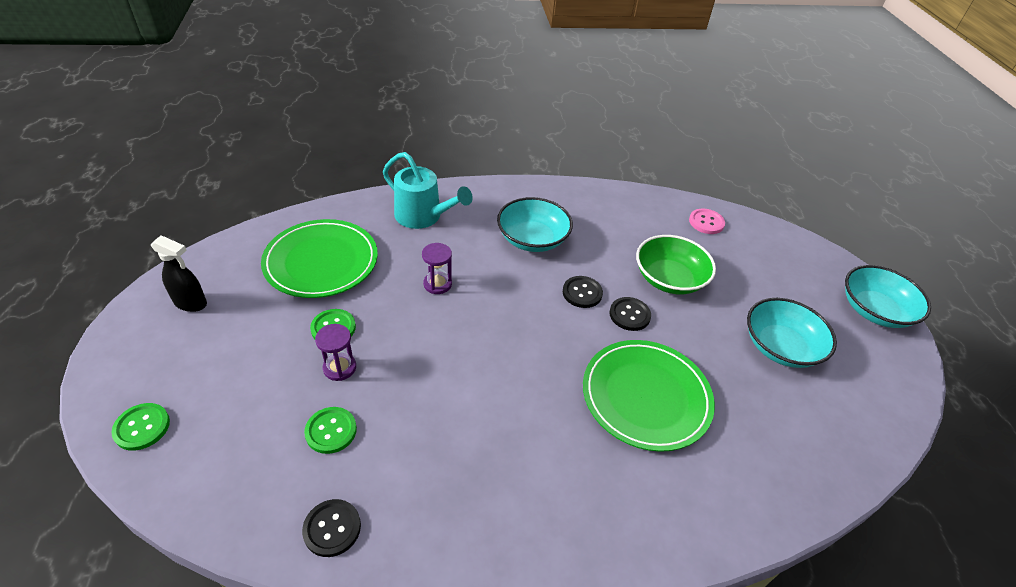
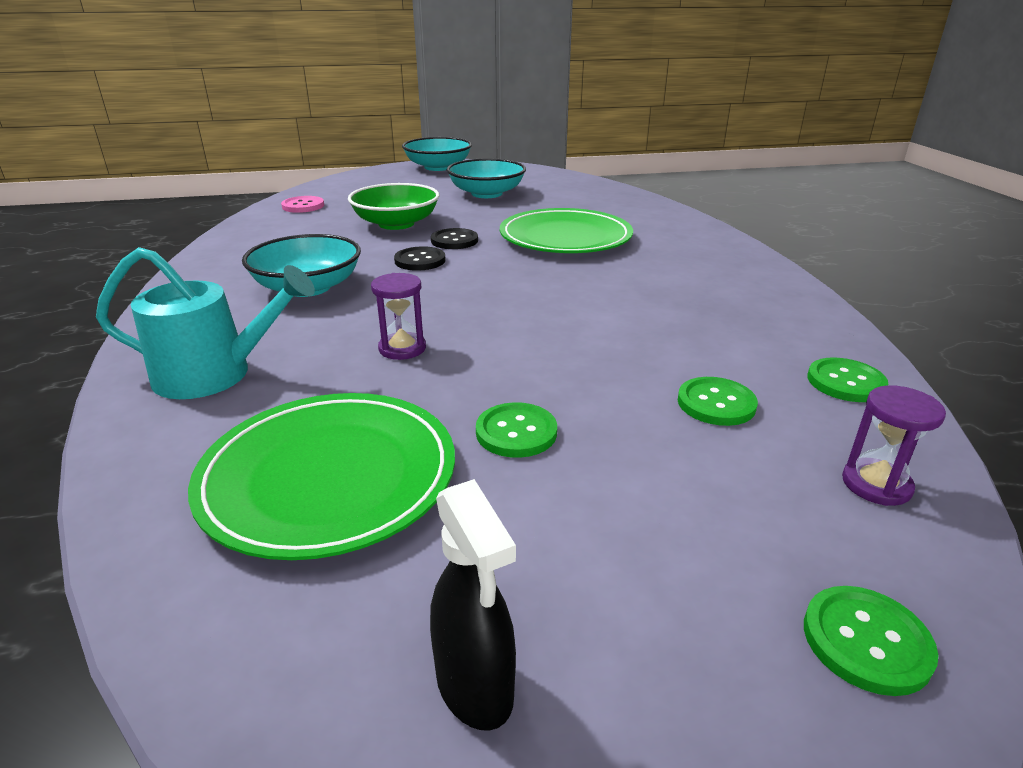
camera: 90 degrees left, 15 degrees down
black spray bottle [151,235,207,312] -> black spray bottle turned 135 degrees clockwise [430,479,516,730]
black button [302,499,361,557] -> green button [807,357,888,402]
purple hourglass [315,324,356,381] -> purple hourglass moved to [842,385,946,506]
turquoise watering can [383,152,473,229] -> turquoise watering can turned 60 degrees clockwise [96,247,315,399]

